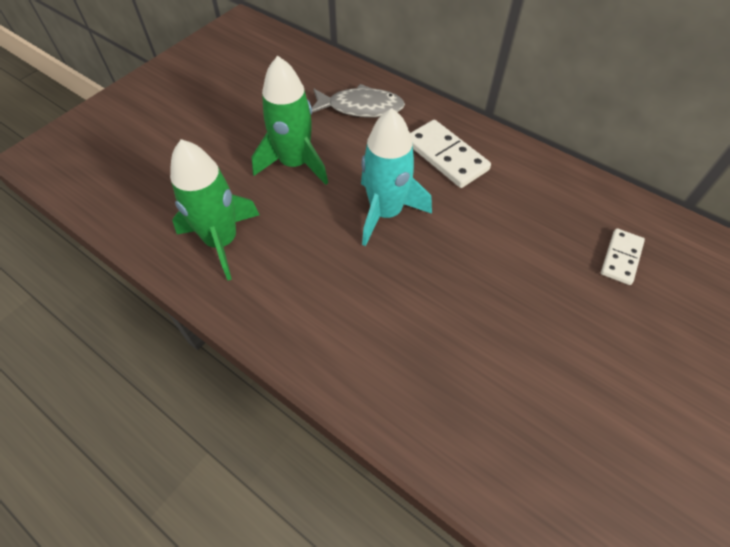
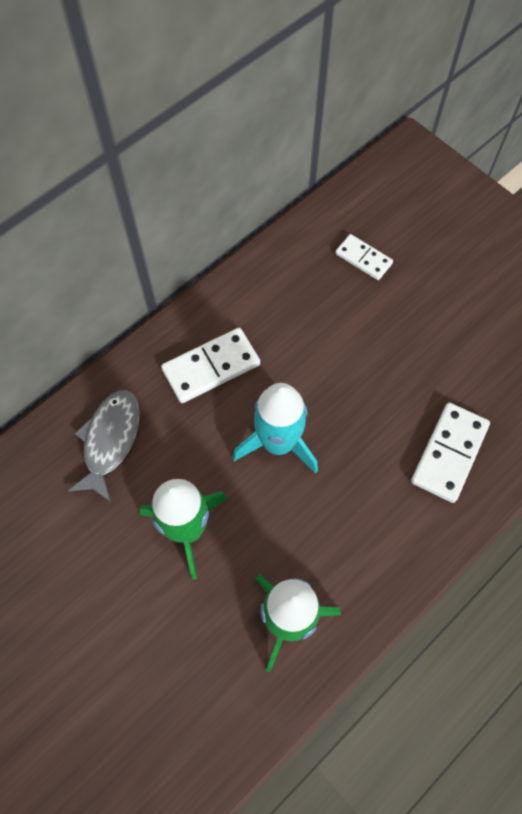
camera: 80 degrees left, 10 degrees up
none -> white domino [411,403,490,503]

